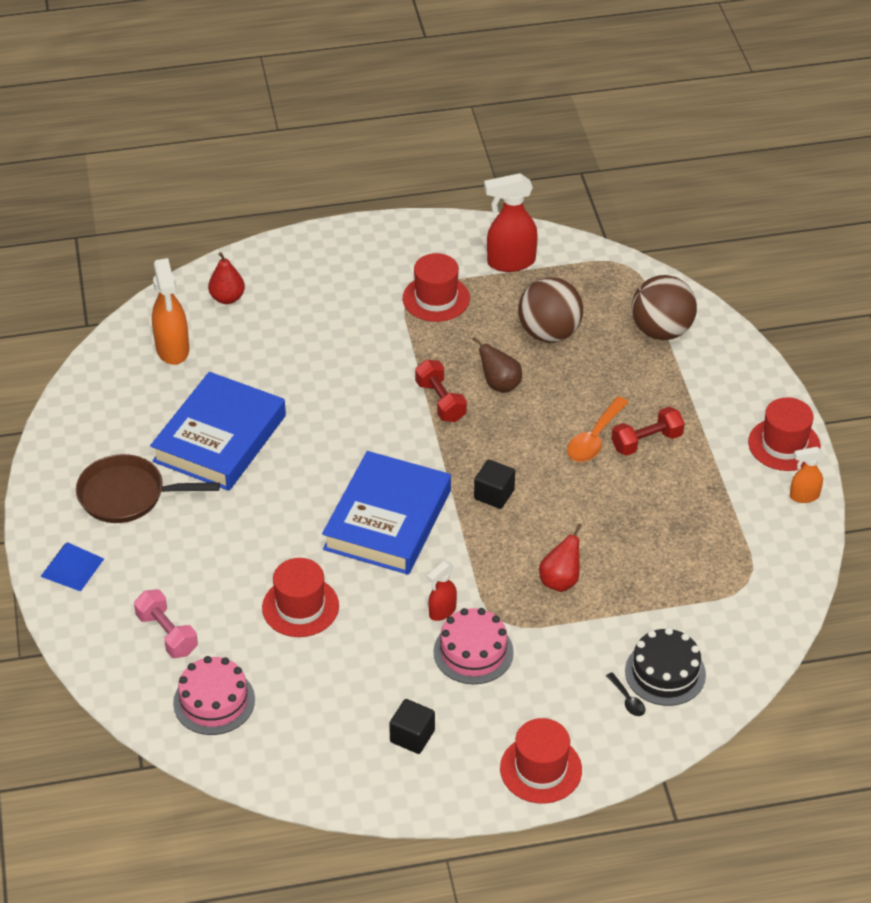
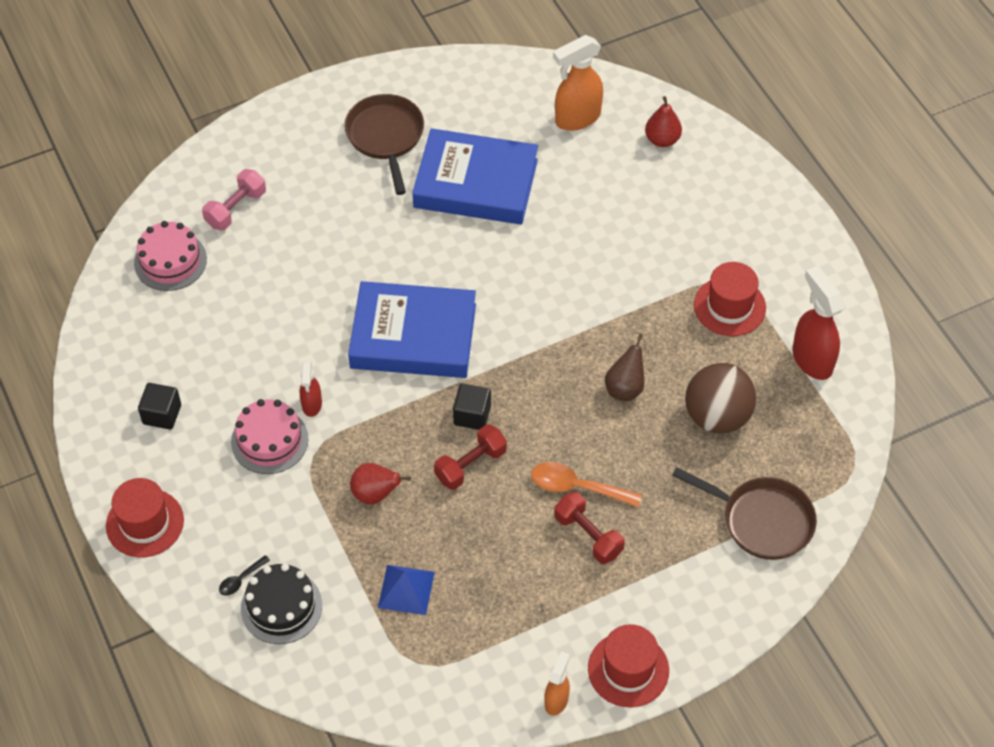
camera: 75 degrees right, 10 degrees up
blue pyramid [40,542,104,592] -> blue pyramid moved to [378,565,435,615]
red hat [262,558,339,637] -> none
red dumbbell [415,359,467,422] -> red dumbbell moved to [434,424,507,490]
red spray bottle [427,561,457,621] -> red spray bottle turned 120 degrees counterclockwise [300,361,322,417]
brown ball [632,275,697,340] -> brown pan [672,467,817,560]
orange spray bottle [790,447,824,503] -> orange spray bottle turned 45 degrees clockwise [544,651,570,716]

